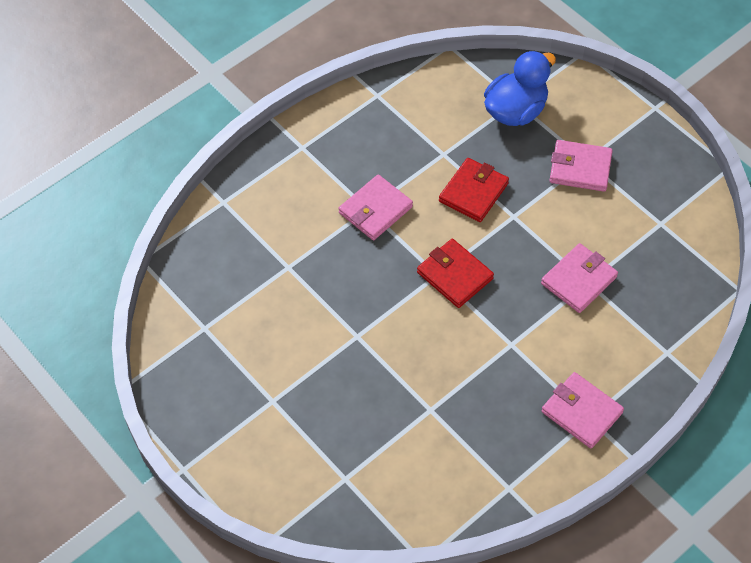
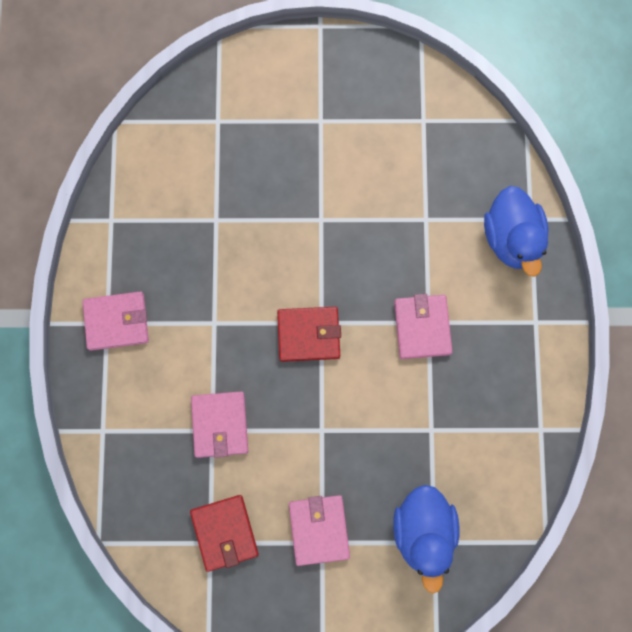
camera: 130 degrees right, 20 degrees up
red wallet [439,158,509,222] -> red wallet moved to [190,495,259,572]
pink wallet [549,140,613,192] -> pink wallet turned 60 degrees counterclockwise [289,495,350,566]
none -> blue duck [484,186,548,277]

